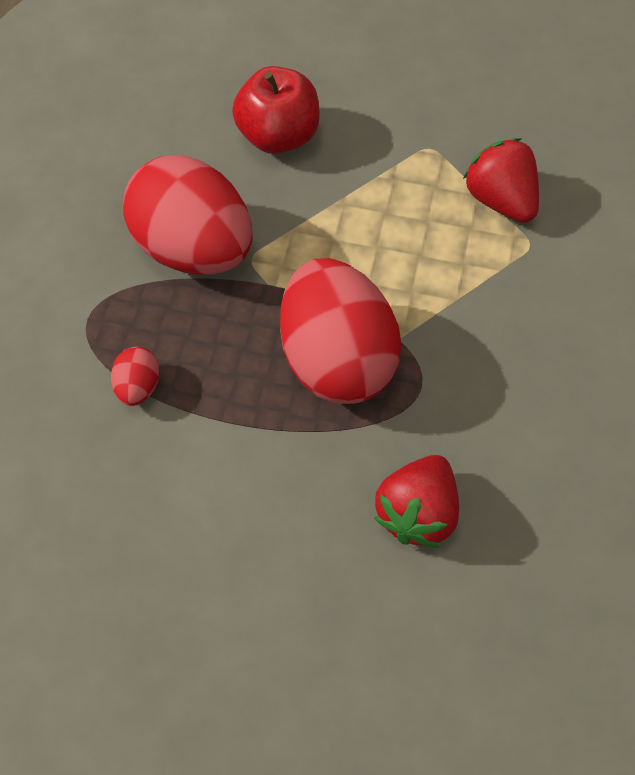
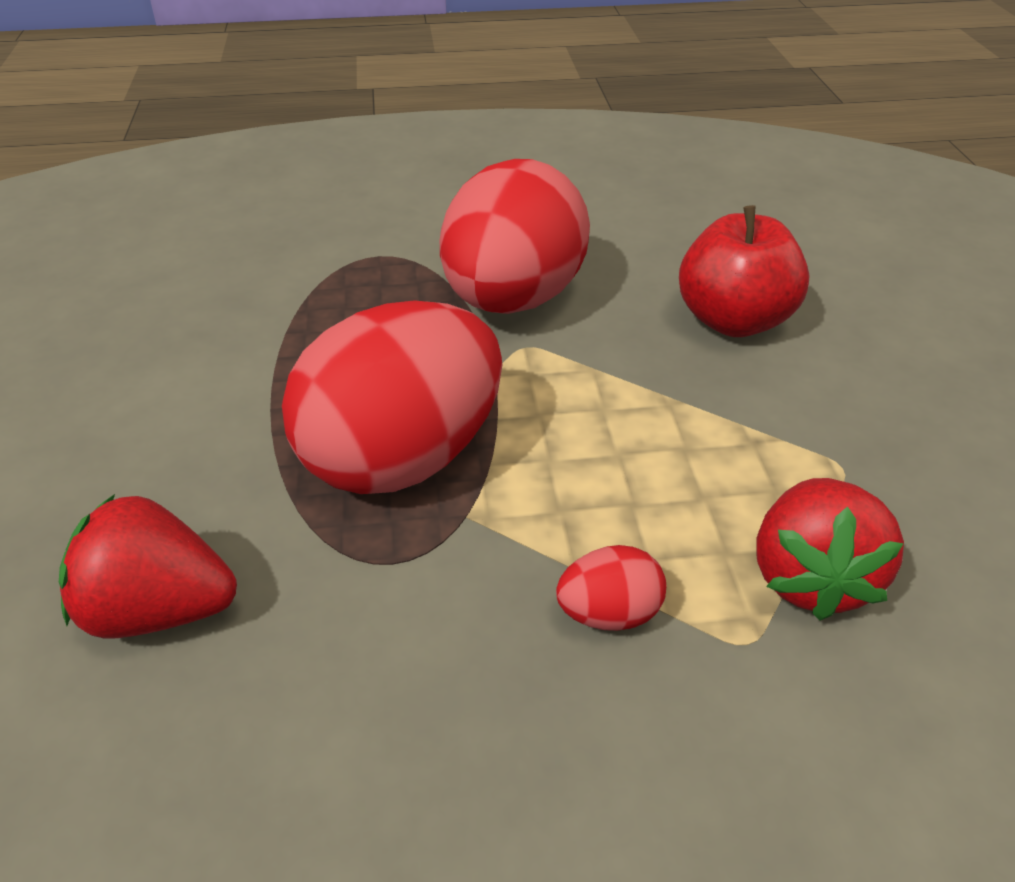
camera: 70 degrees right, 20 degrees down
red egg [111,347,160,406] -> red egg moved to [556,545,666,631]
red strawberry [463,138,539,223] -> red strawberry turned 150 degrees clockwise [757,478,904,621]

